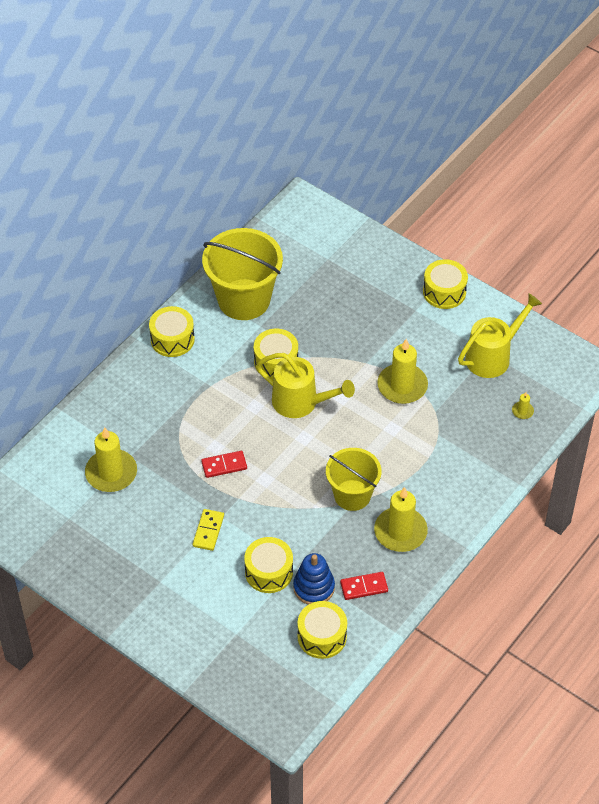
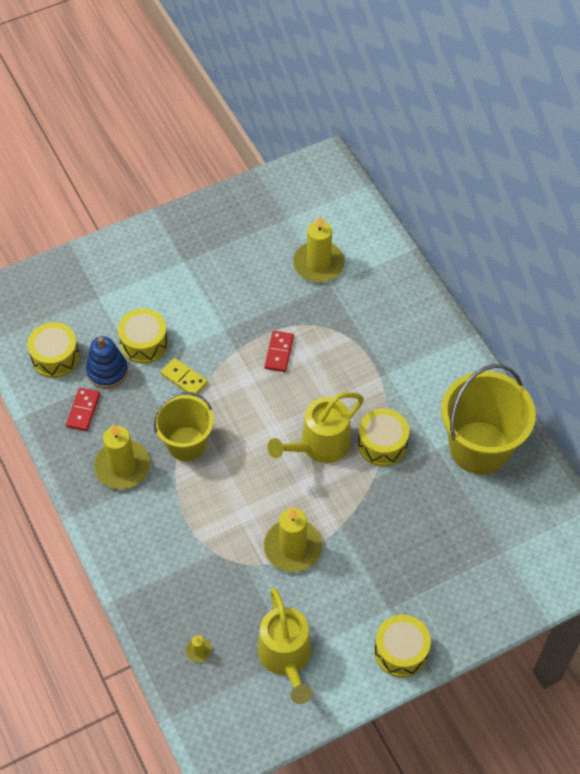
camera: 115 degrees right, 5 degrees up
yellow drum [149,306,195,357] -> none
yellow domino [193,509,224,551] -> yellow domino moved to [161,358,208,396]

